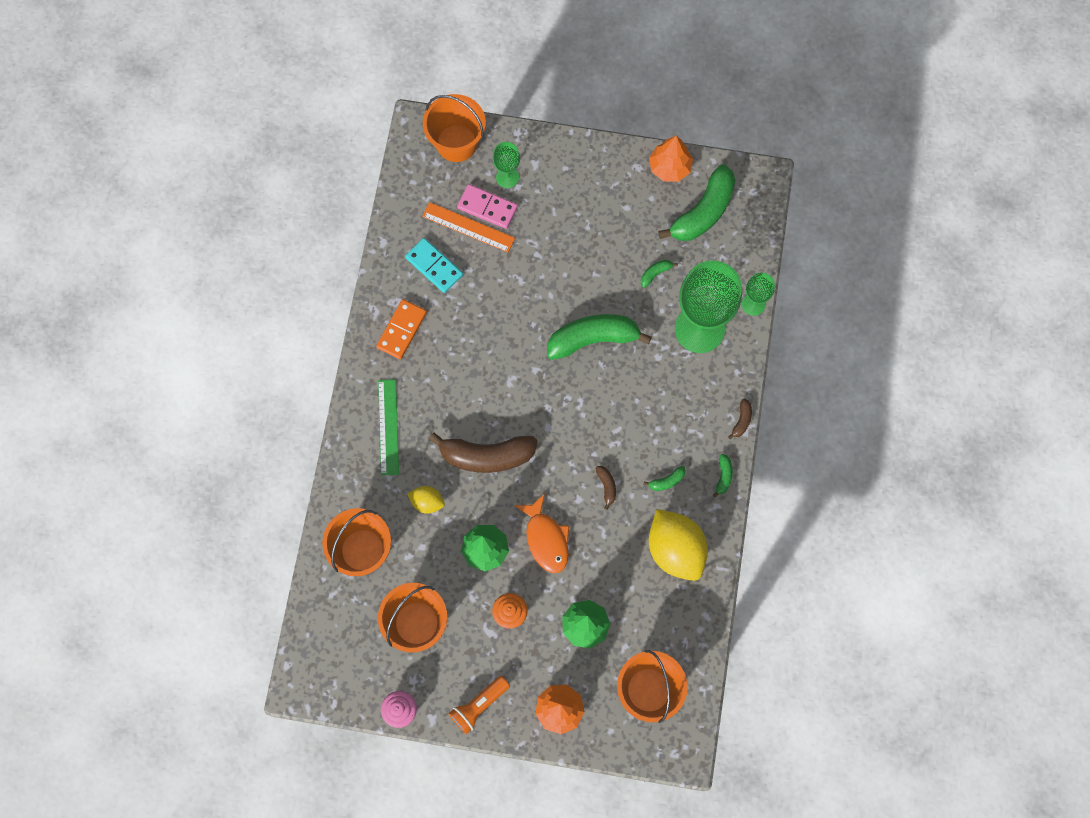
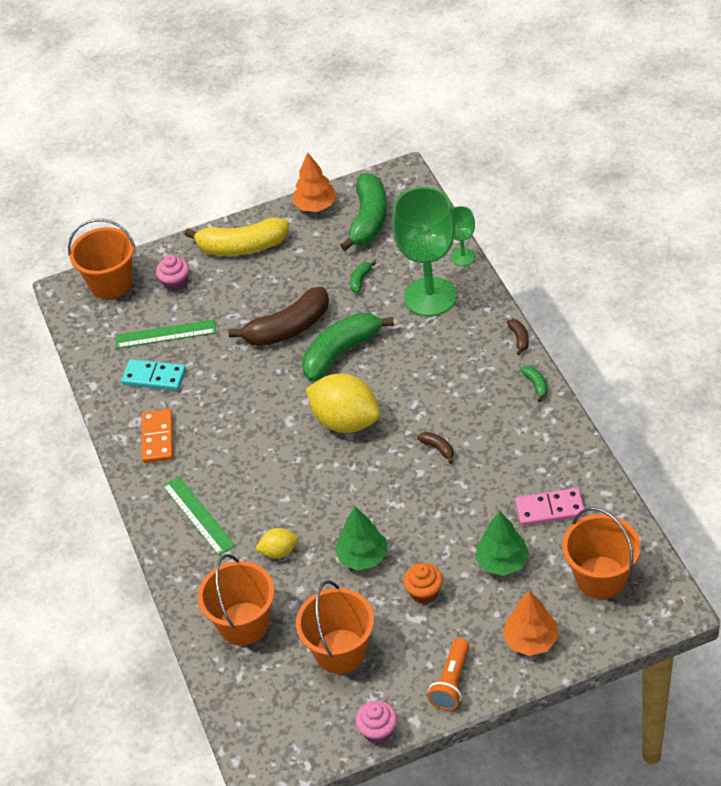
camera: 25 degrees left, 25 degrees down
orange ruler [422,202,515,252] -> green ruler [116,319,216,349]
brown banana [429,433,538,473] -> brown banana moved to [229,287,329,346]
pink domino [457,184,518,229] -> pink domino moved to [515,488,585,526]
green goblet [493,142,520,188] -> pink cupcake [156,255,189,292]
orange fish [514,494,569,573] -> none
green banana [643,466,686,491] -> none
yellow lemon [649,509,708,581] -> yellow lemon moved to [306,373,380,433]
none -> yellow banana [185,217,289,256]

